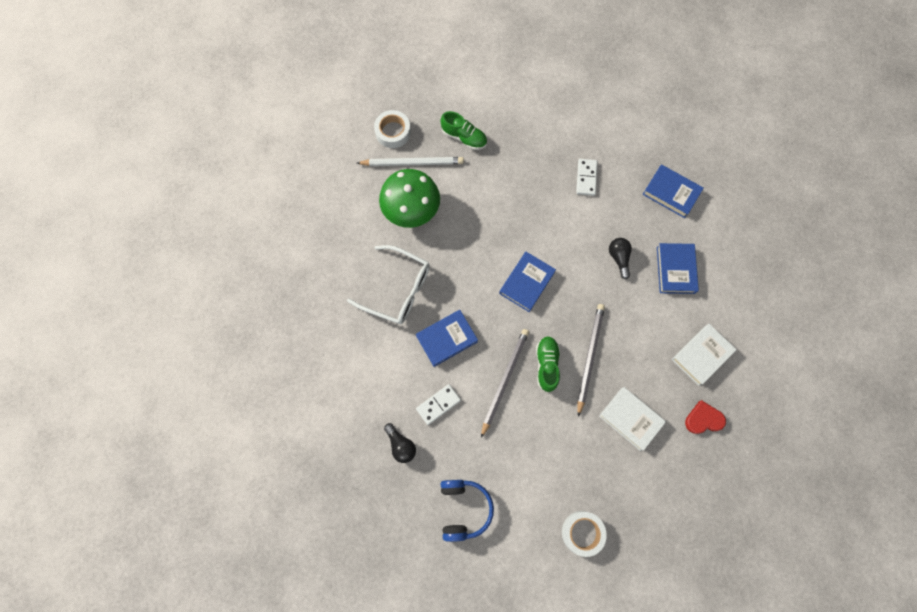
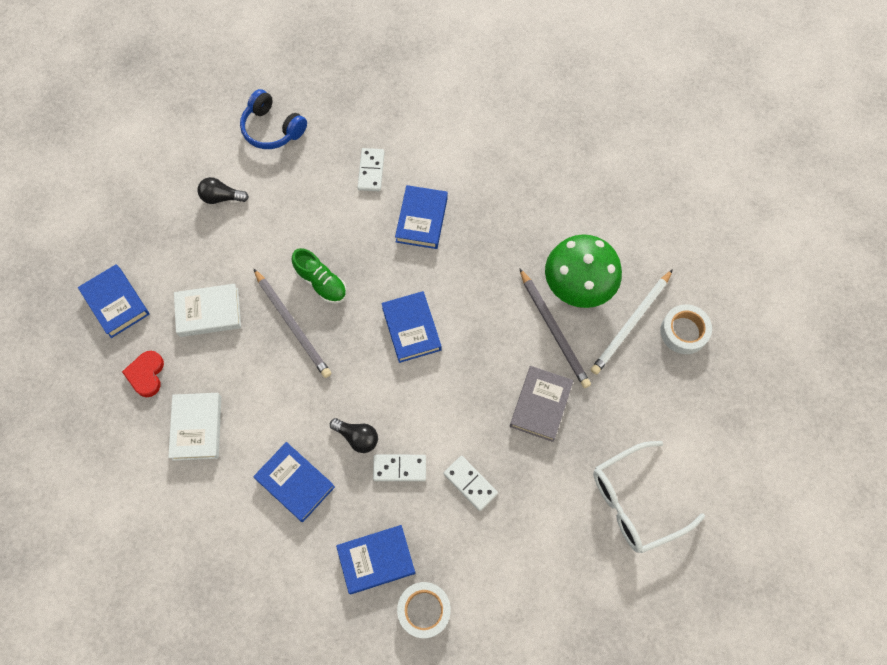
camera: 130 degrees right, 5 degrees down
white glasses [347,245,430,324] -> white glasses moved to [593,441,705,553]
black light bulb [384,423,416,463] -> black light bulb moved to [197,177,249,204]
green shoe [440,111,487,150] -> none
grey pencil [481,329,529,438] -> grey pencil moved to [519,268,591,388]
white tape [562,511,607,557] -> white tape moved to [397,582,451,638]
red heart [685,400,726,434] -> red heart turned 150 degrees clockwise [122,351,164,397]
none -> blue book [78,265,150,338]
none -> white domino [373,454,426,481]
none -> grey book [510,366,573,442]

